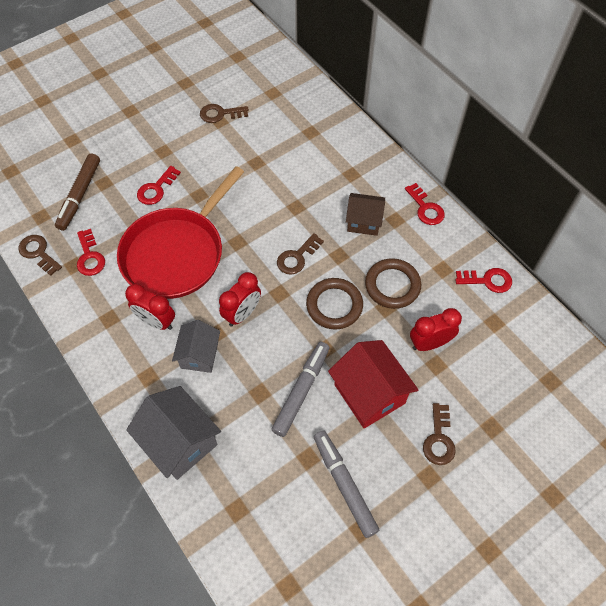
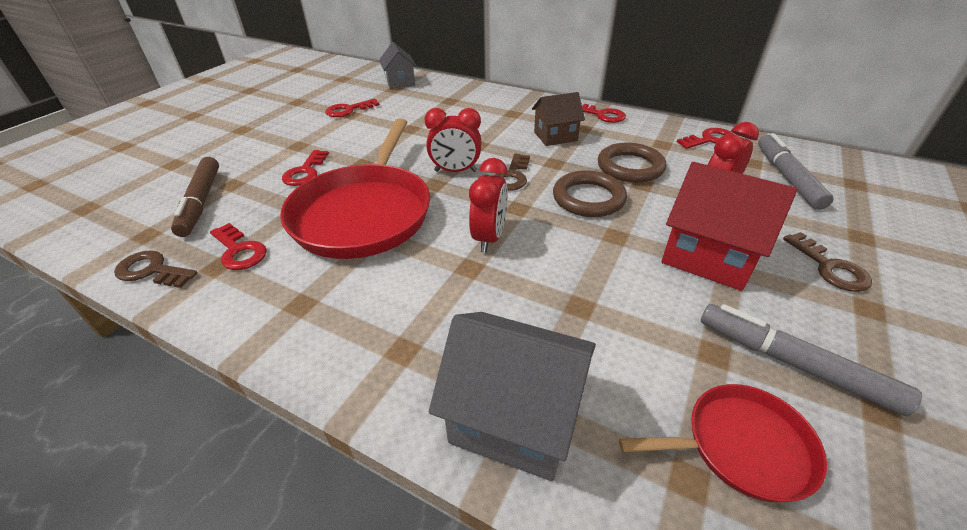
camera: 25 degrees left, 20 degrees down
red clock [125,284,175,330] -> red clock moved to [425,108,482,172]
grey house [172,320,220,373] -> grey house moved to [379,42,417,89]
brown key [200,104,249,123] -> red key [325,98,380,117]
grey marker [271,342,330,437] -> grey marker moved to [758,133,834,210]
none -> red pan [619,384,827,502]

